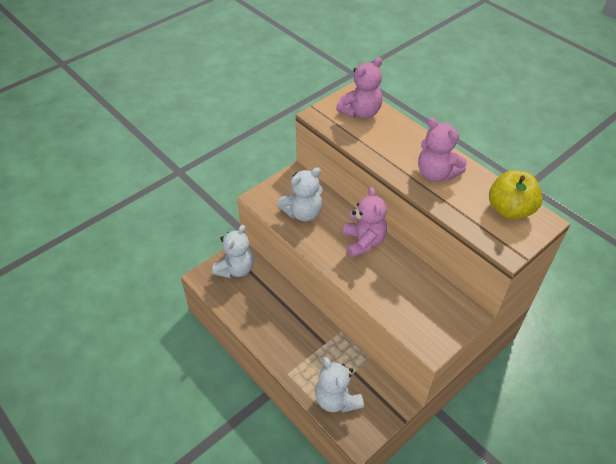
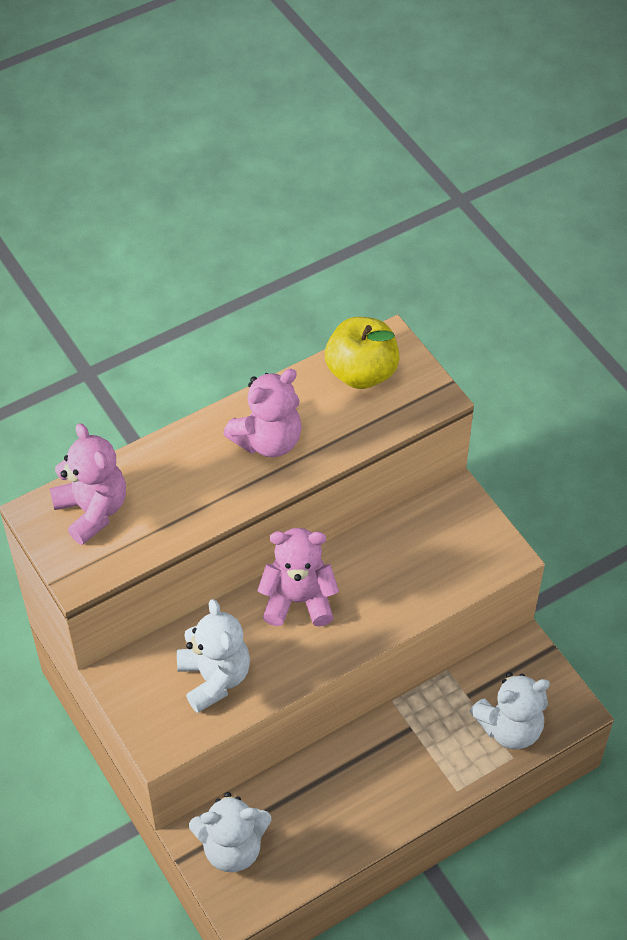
camera: 80 degrees left, 5 degrees up
white teddy bear [212,225,254,278] -> white teddy bear turned 135 degrees clockwise [189,792,272,872]

